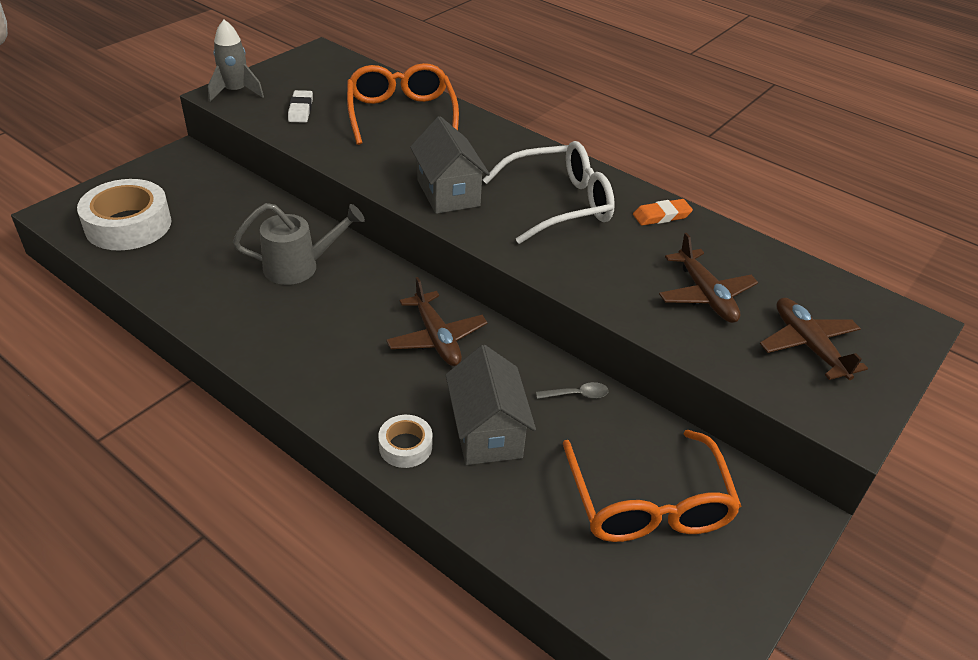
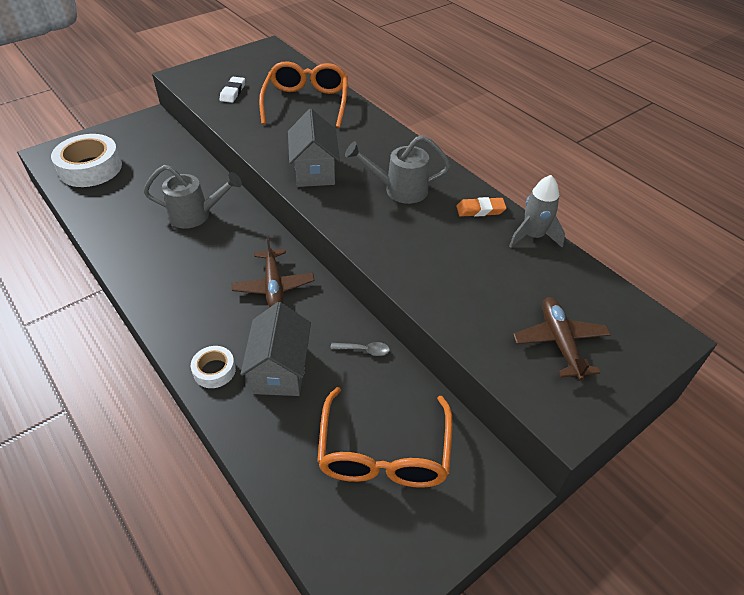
camera: 15 degrees right, 5 degrees up
grey rocket [208,20,264,102] -> grey rocket moved to [509,175,565,248]
white glasses [483,141,615,244] -> grey watering can [345,135,450,204]
brown plane [659,233,758,323] -> none

